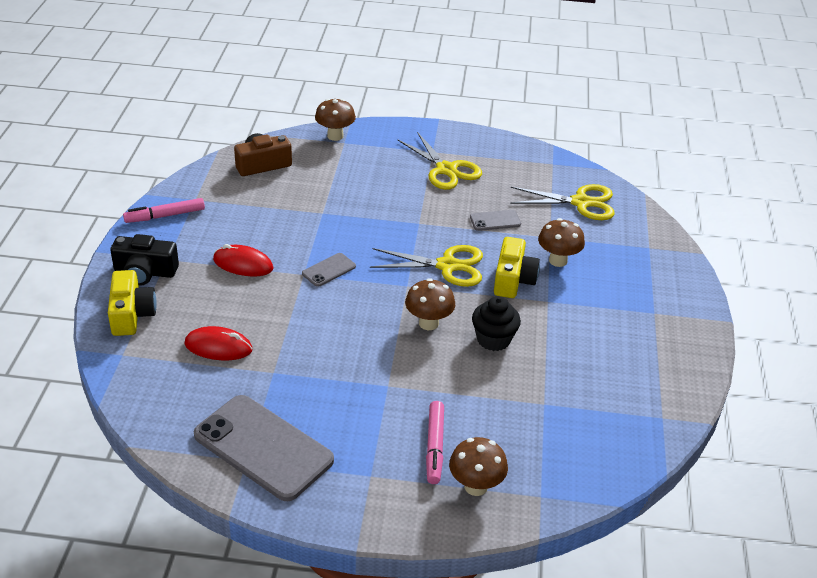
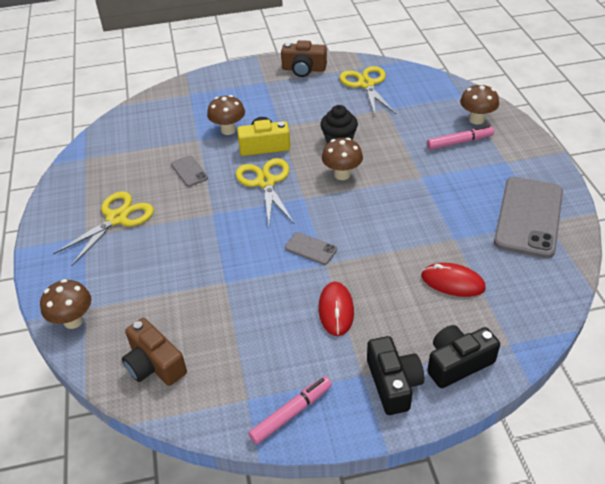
camera: 105 degrees left, 5 degrees up
yellow camera [108,270,157,336] -> black camera [427,325,500,388]
pink marker [123,198,205,223] -> pink marker turned 90 degrees counterclockwise [248,376,332,444]
red mouse [185,326,252,360] -> red mouse turned 60 degrees counterclockwise [421,263,486,297]
yellow scissors [510,184,615,220] -> yellow scissors moved to [339,66,396,116]
none -> brown camera [281,40,327,77]

